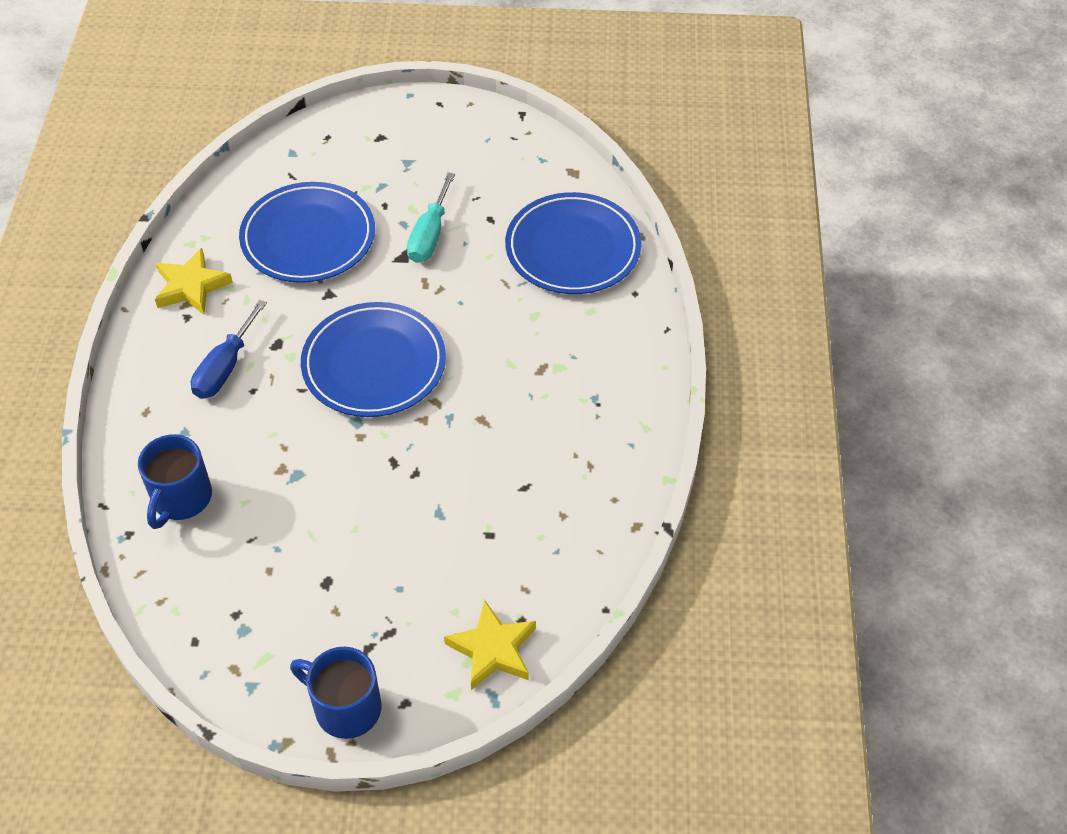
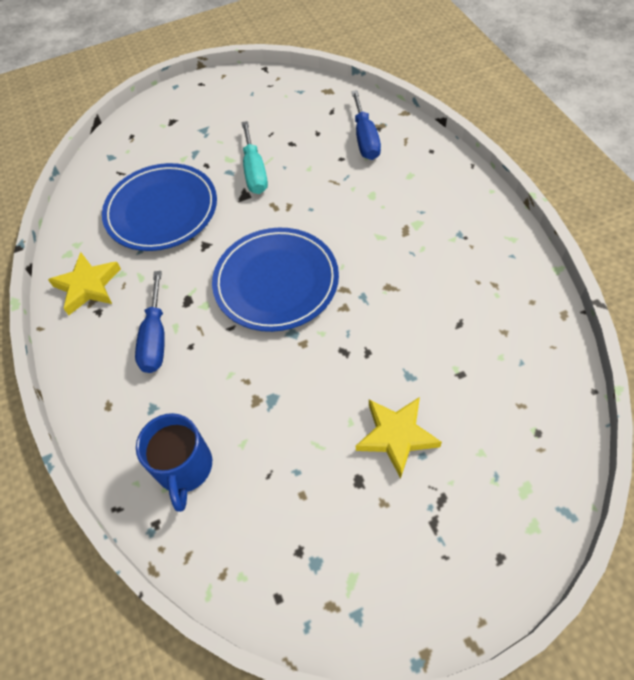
camera: 20 degrees left, 5 degrees up
blue mug [290,647,381,739] -> none
yellow star [444,599,536,690] -> yellow star moved to [356,397,442,479]
blue plate [505,192,642,294] -> blue screwdriver [351,90,381,160]

